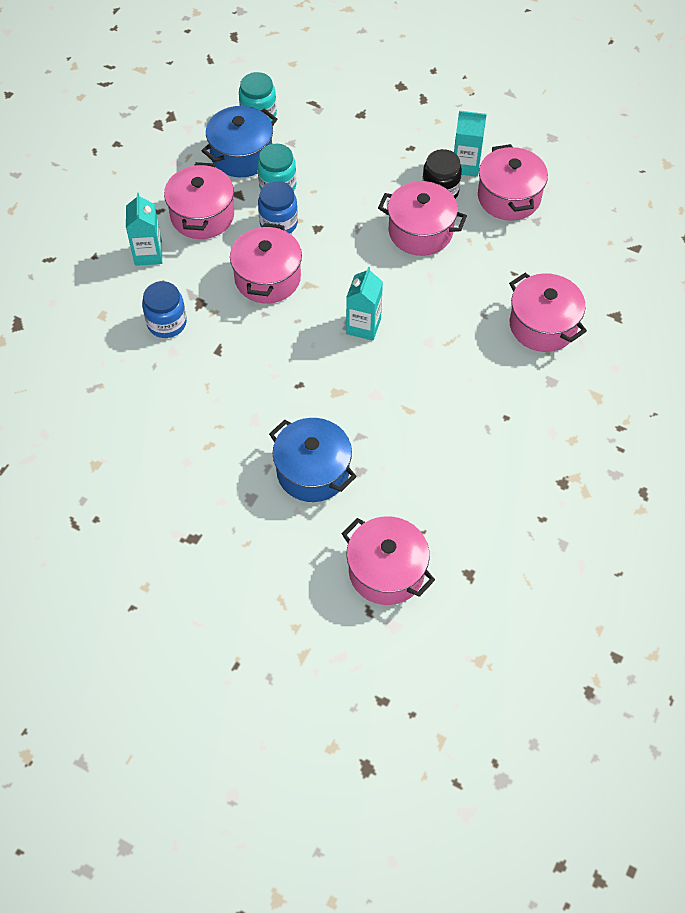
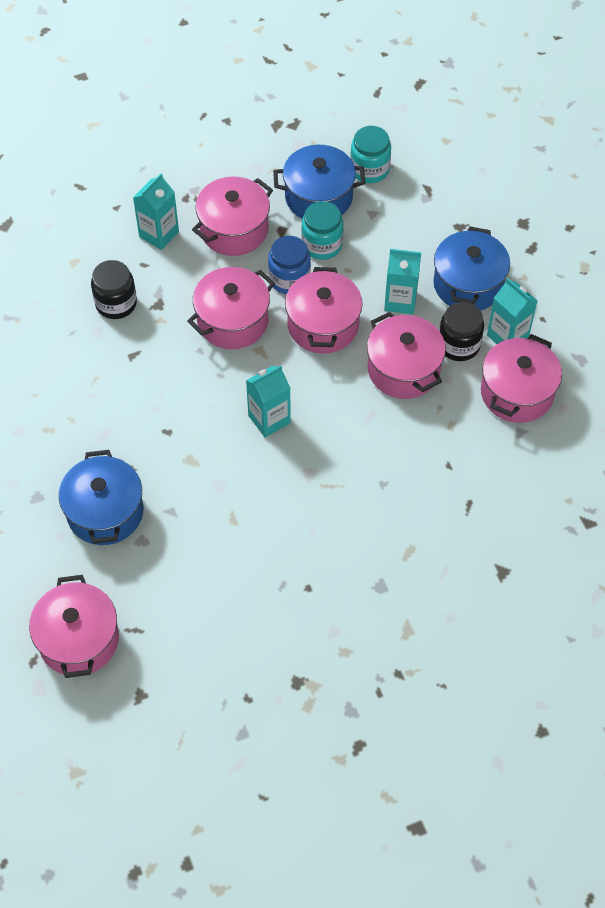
camera: 40 degrees right, 0 degrees up
blue jar [142,281,187,338] -> black jar [91,260,137,319]
pink pot [509,273,587,352] -> pink pot moved to [285,267,363,354]
none -> turquoise carton [384,249,421,314]
none -> blue pot [433,226,510,310]

